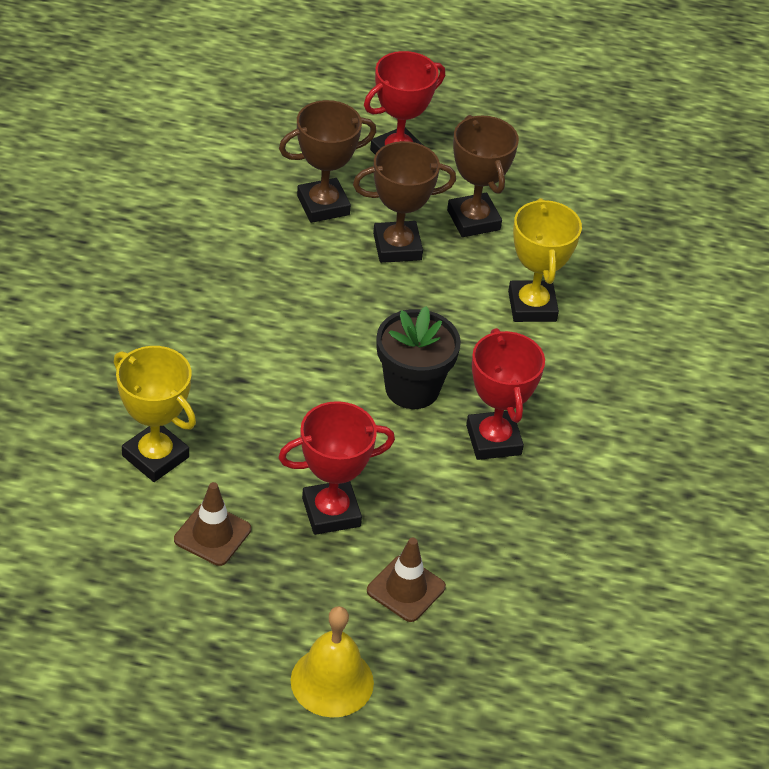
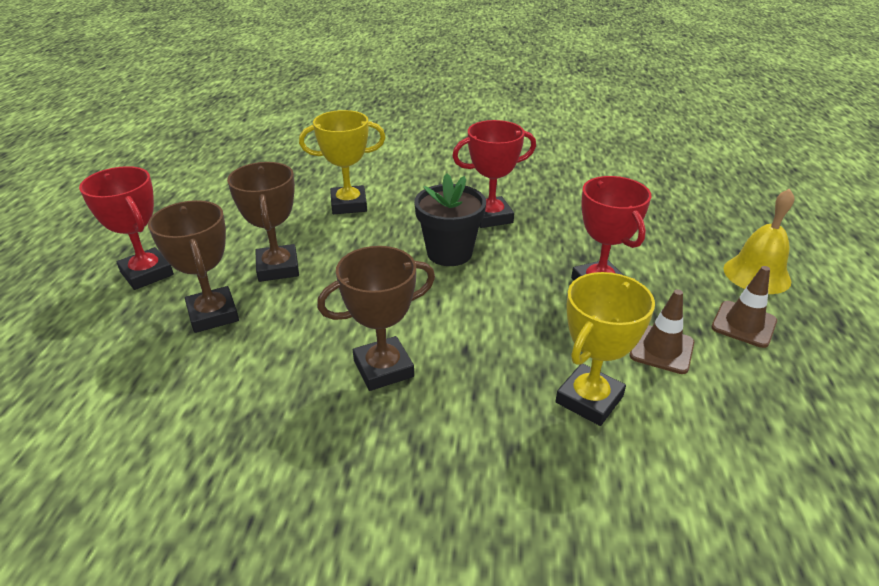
camera: 90 degrees left, 10 degrees down
brown traffic cone [367,538,446,622] -> brown traffic cone moved to [711,266,777,348]
brown trophy [447,115,519,237] -> brown trophy moved to [317,246,435,391]

